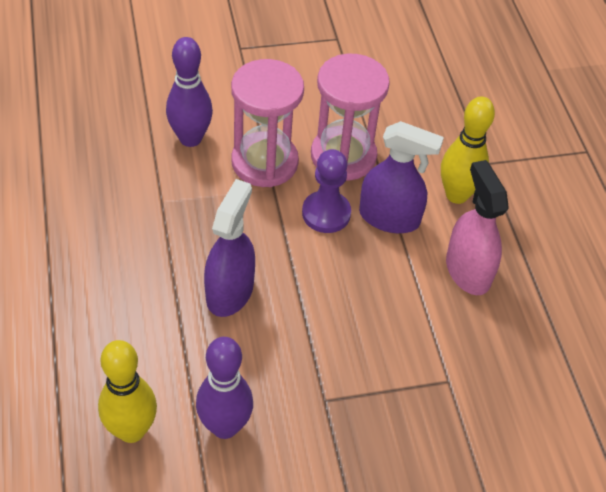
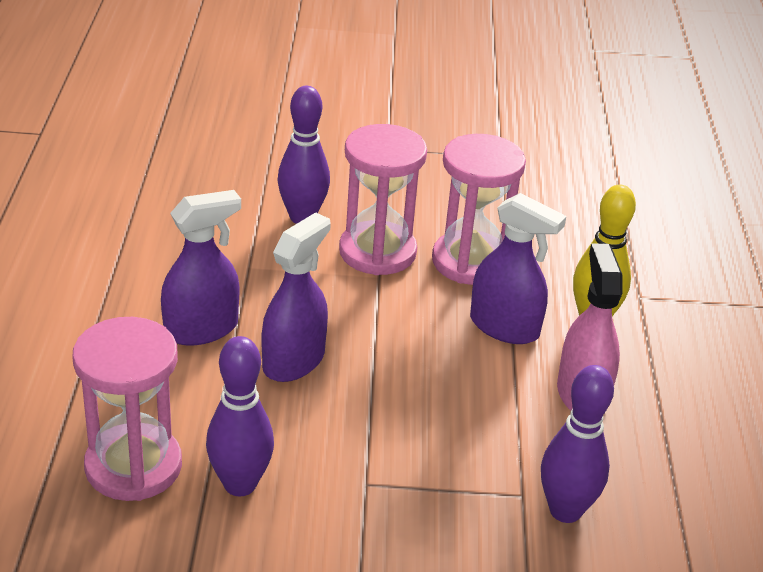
camera: 15 degrees right, 15 degrees down
yellow bowling pin [98,340,157,443] -> pink hourglass [72,317,182,501]
purple pawn [302,149,351,233] -> none
none -> purple spray bottle [161,190,241,346]
none -> purple bowling pin [541,365,614,523]

